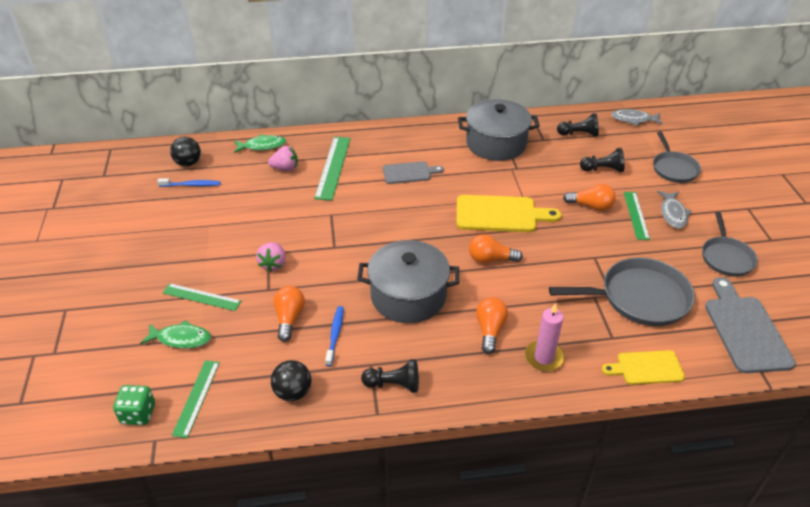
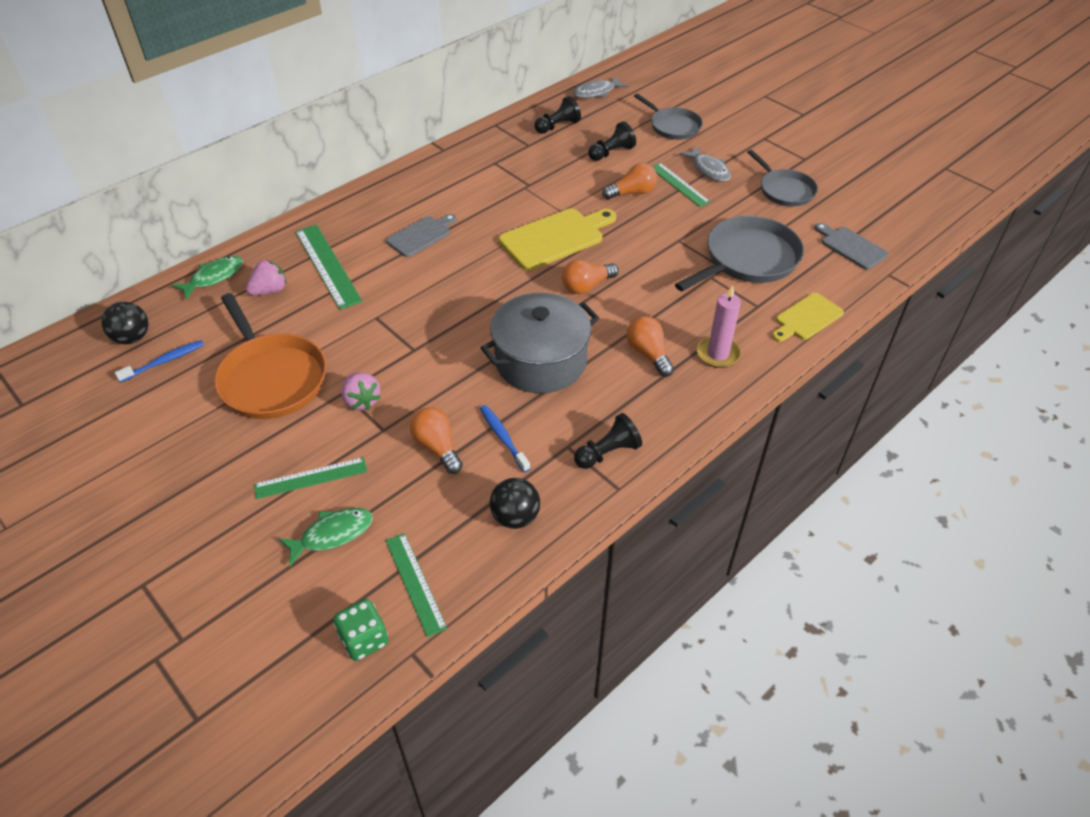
camera: 35 degrees left, 5 degrees up
grey pot [458,99,540,161] -> none
grey cutting board [705,277,796,373] -> grey cutting board [815,223,888,270], size x0.62
none -> orange pan [214,293,326,419]

